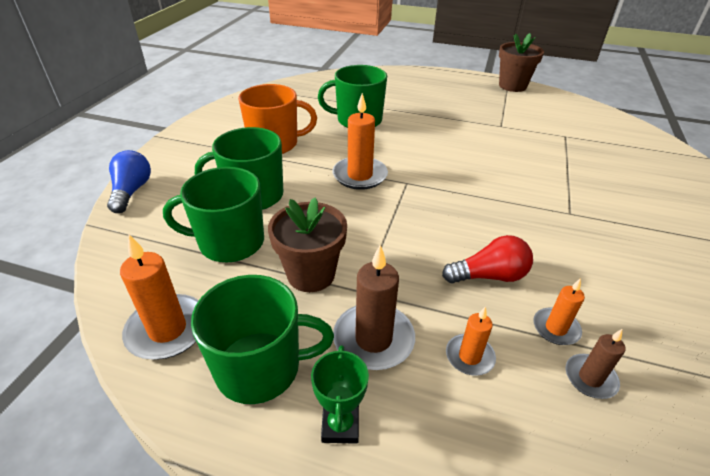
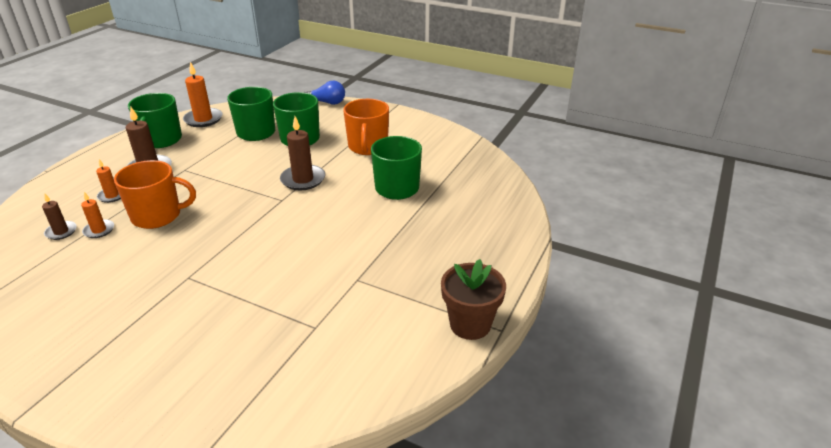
camera: 100 degrees right, 5 degrees down
brown flower pot [268,197,347,292] -> none
green trophy [311,345,369,444] -> none
orange candle [332,93,388,190] -> brown candle [280,116,325,190]
red light bulb [442,235,533,284] -> orange mug [114,160,196,229]

